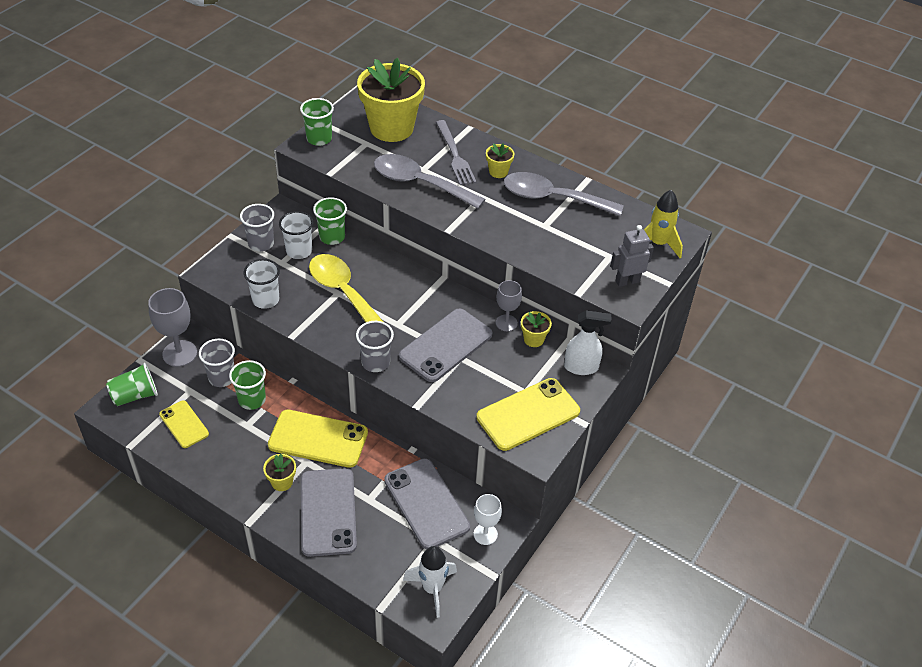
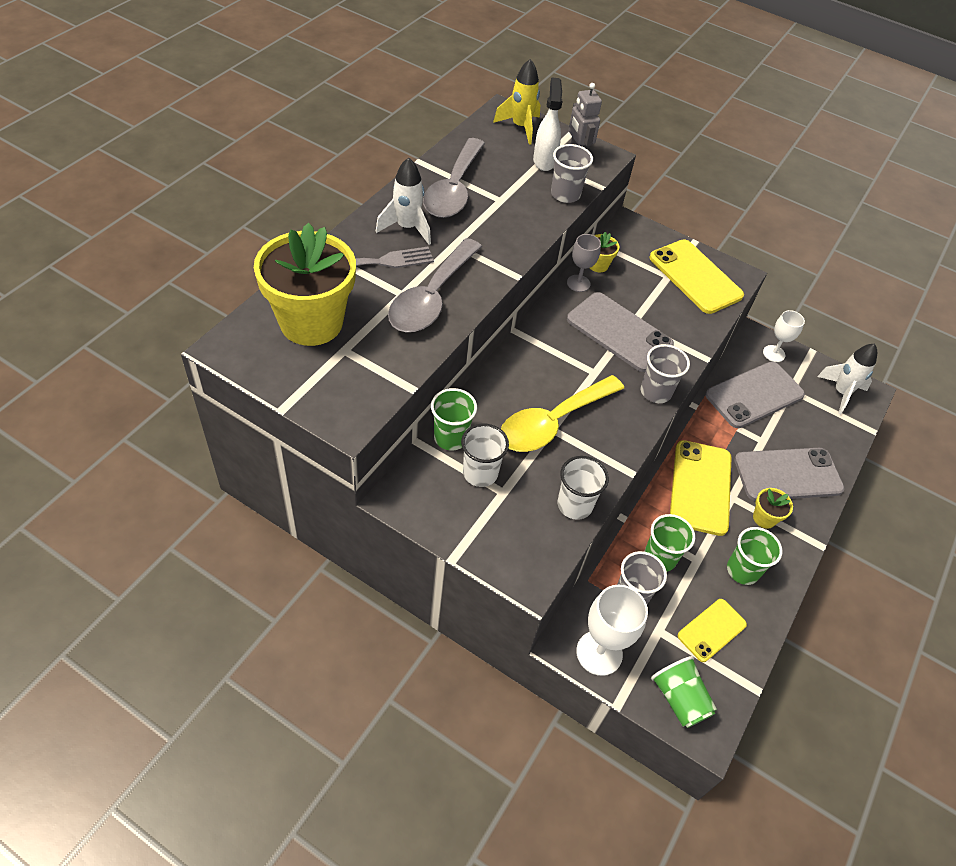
camera: 95 degrees left, 5 degrees up
grey goblet [148,288,197,367] -> white goblet [576,585,648,676]
grey cup [240,204,274,251] -> grey cup moved to [551,144,593,203]
green cup [300,98,334,146] -> green cup moved to [727,527,782,585]
yellow flower pot [486,143,514,178] -> white rocket [376,158,431,245]
white spray bottle [564,310,612,375] -> white spray bottle moved to [533,77,562,171]

